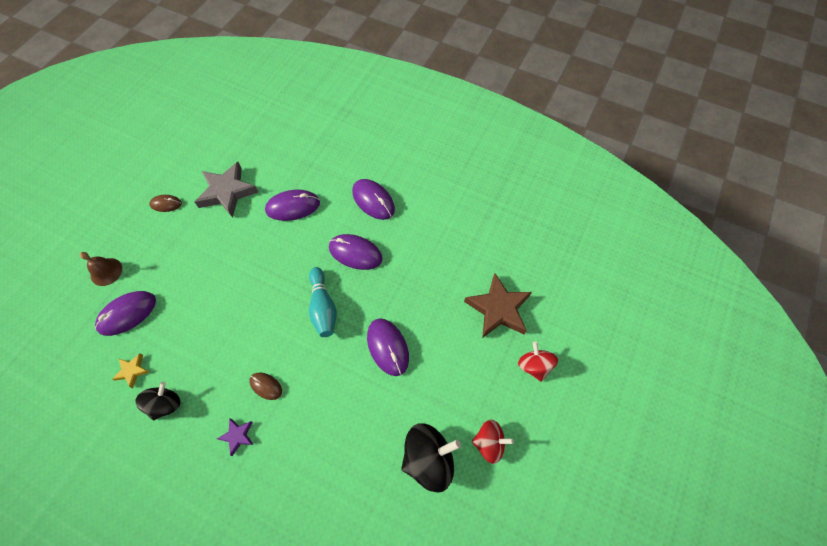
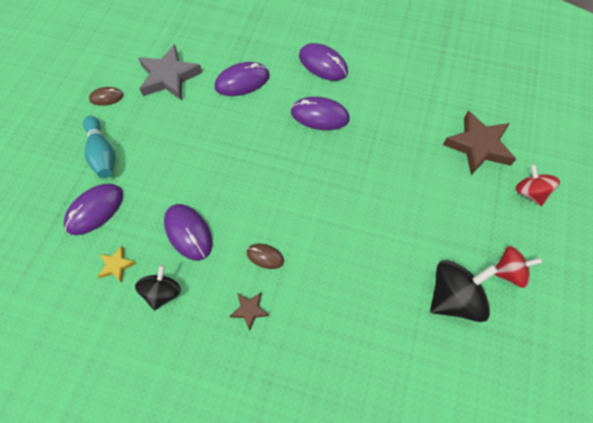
camera: 10 degrees left, 0 degrees up
brown bell [80,252,122,286] -> none
purple star [217,418,254,456] -> brown star [230,293,269,331]
turquoise bowling pin [309,267,336,337] -> turquoise bowling pin moved to [83,116,115,178]
purple mouse [367,318,409,376] -> purple mouse moved to [164,204,213,260]

